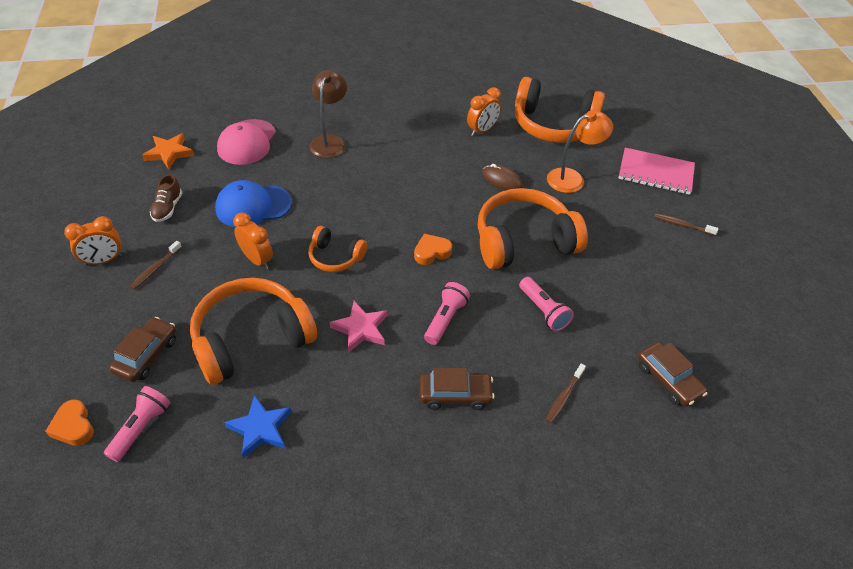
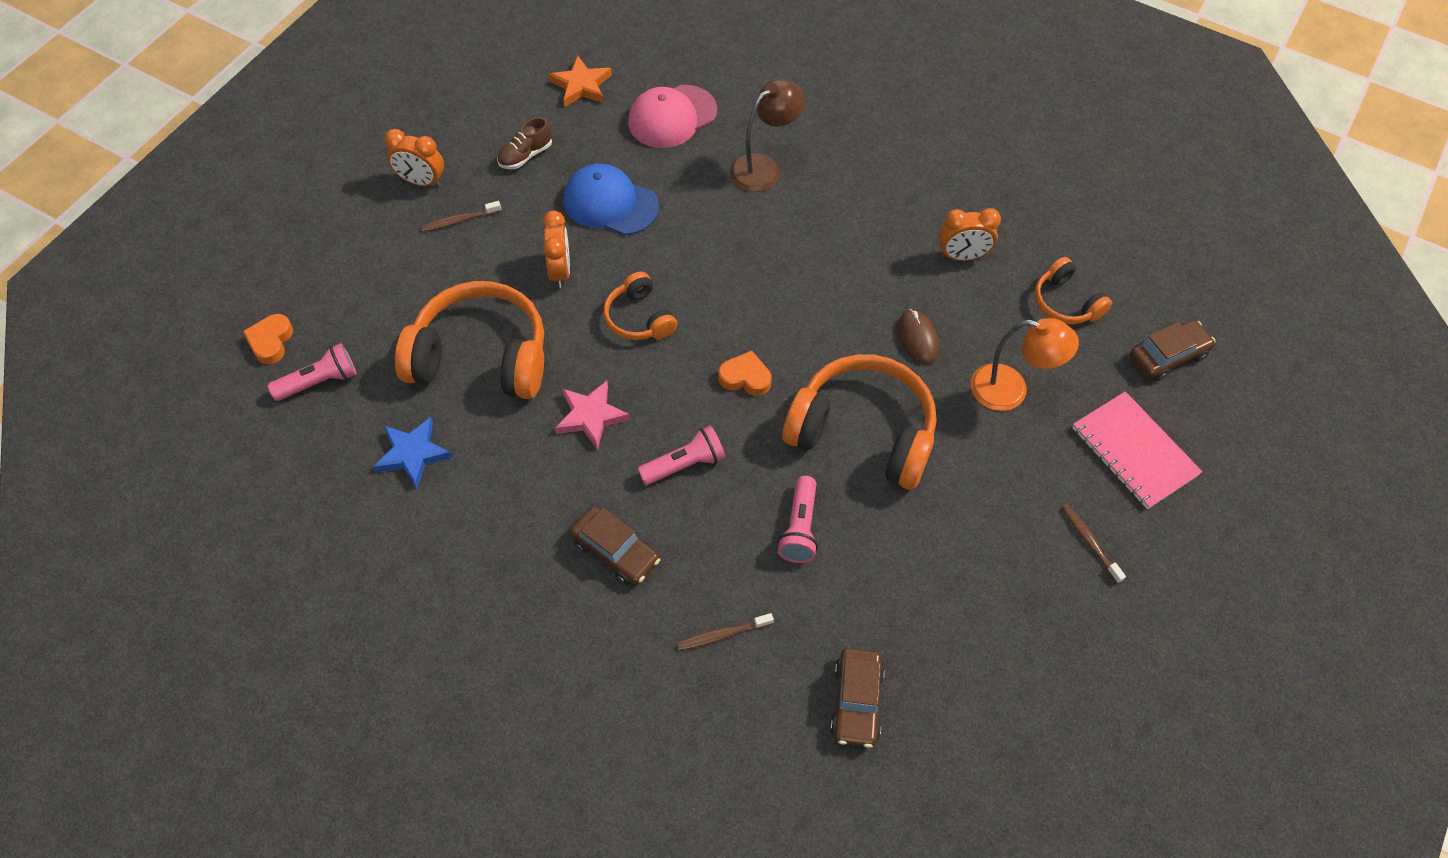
camera: 40 degrees right, 10 degrees up
brown car [109,317,176,382] -> brown car moved to [1130,320,1215,381]
orange headphones [515,77,605,143] -> orange headphones [1034,257,1112,324], size x0.52

